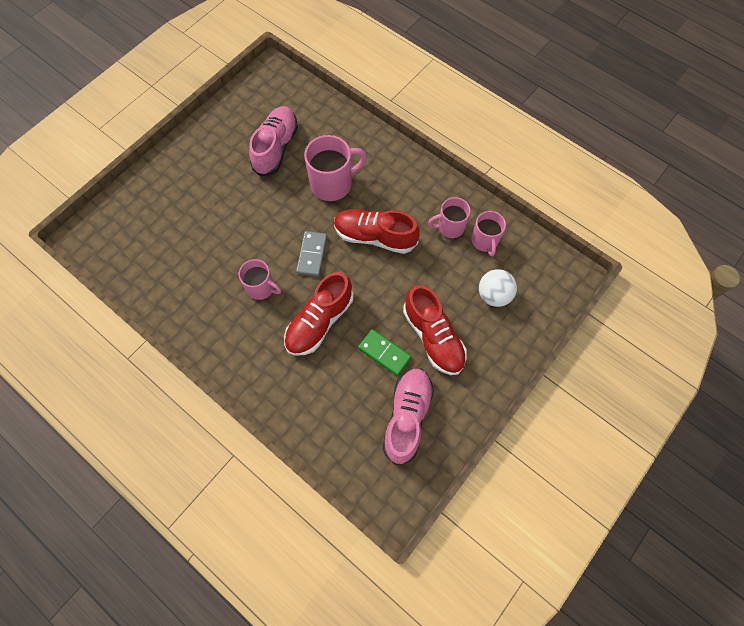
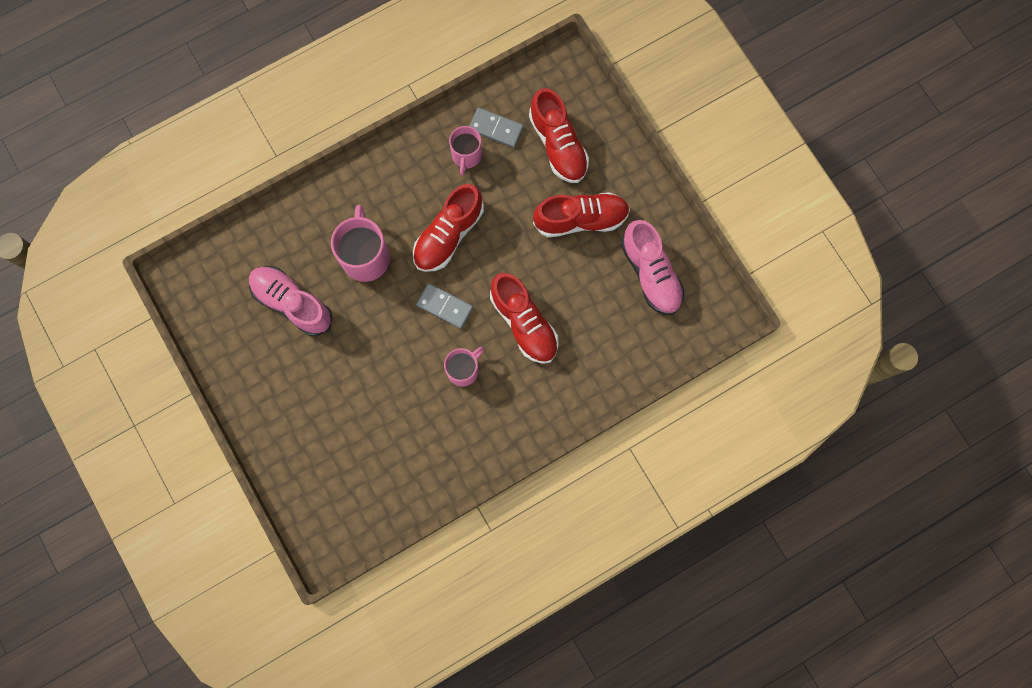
camera: 70 degrees left, 10 degrees up
green domino [358,329,412,376] -> none
pink shoe [382,369,434,465] -> pink shoe turned 150 degrees counterclockwise [621,220,684,315]
pink mug [471,211,506,257] -> grey domino [470,108,524,148]
white ball [479,269,517,307] -> red shoe [529,88,589,183]

